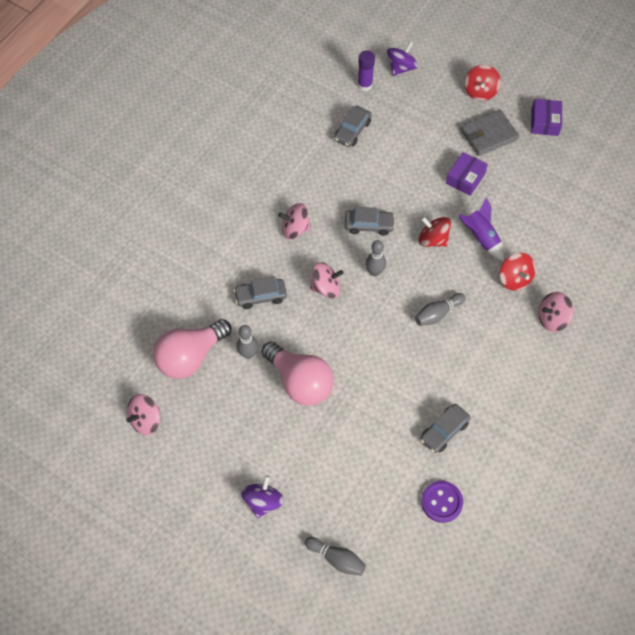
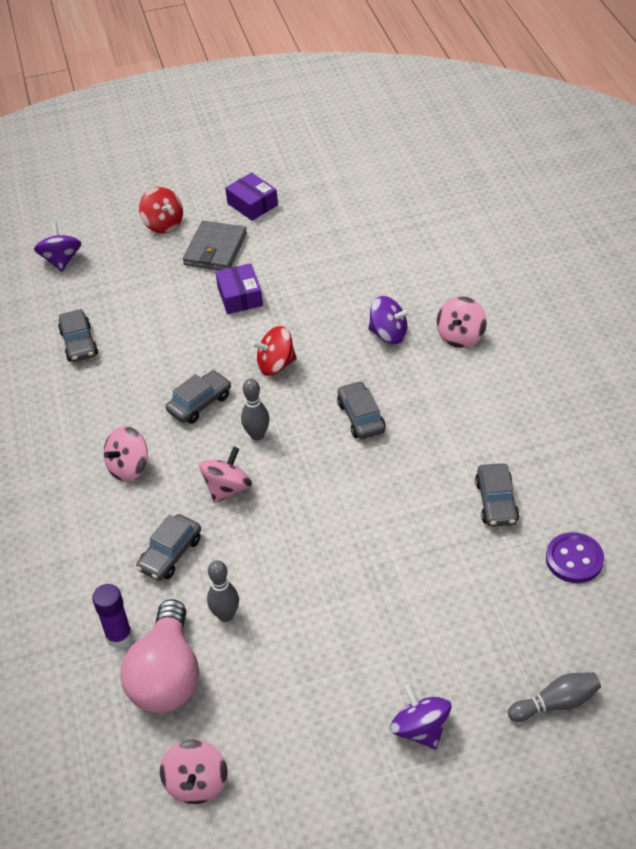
camera: 45 degrees left, 15 degrees down
pink light bulb [261,341,334,406] -> none
purple glue stick [357,50,375,91] -> purple glue stick moved to [92,584,132,648]
grey bowling pin [415,293,466,326] -> grey car [337,381,386,439]
purple rocket [459,197,504,261] -> none
red spinning top [500,253,536,291] -> purple spinning top [369,296,410,344]

